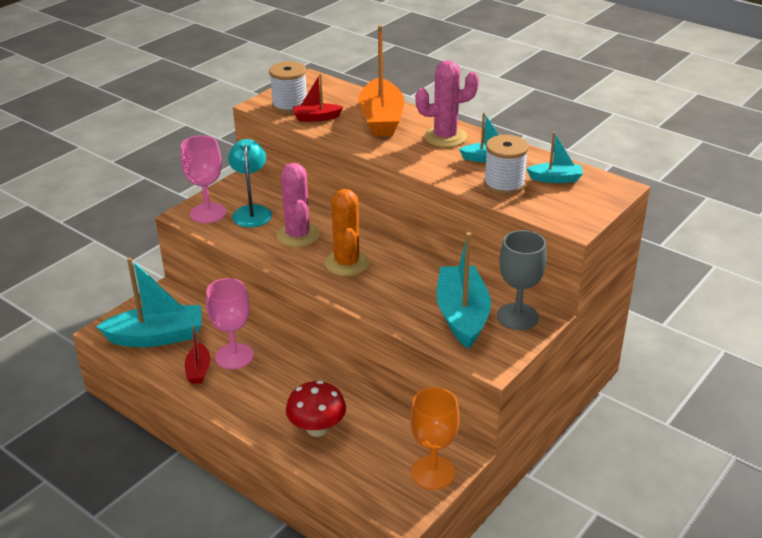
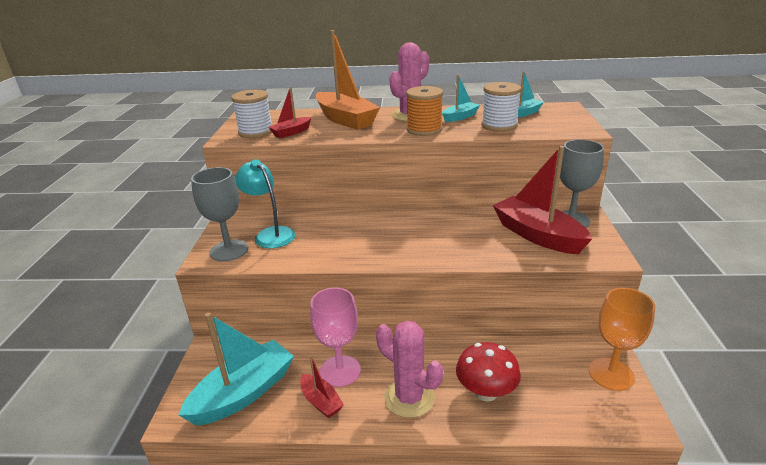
camera: 35 degrees left, 5 degrees down
pink goblet [181,135,226,223] -> grey goblet [191,167,248,261]
pink cactus [276,163,319,247] -> pink cactus moved to [376,321,443,418]
orange cactus [325,189,369,276] -> none
turquoise boat [437,232,491,349] -> red boat [493,146,592,254]
none -> orange spool [406,86,443,136]

